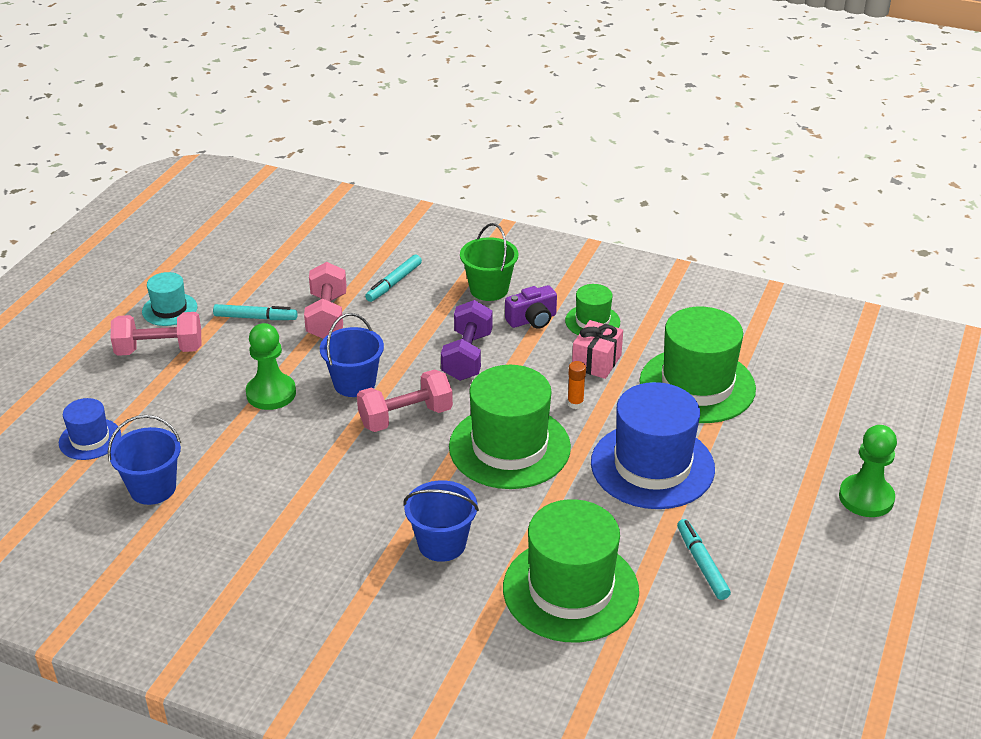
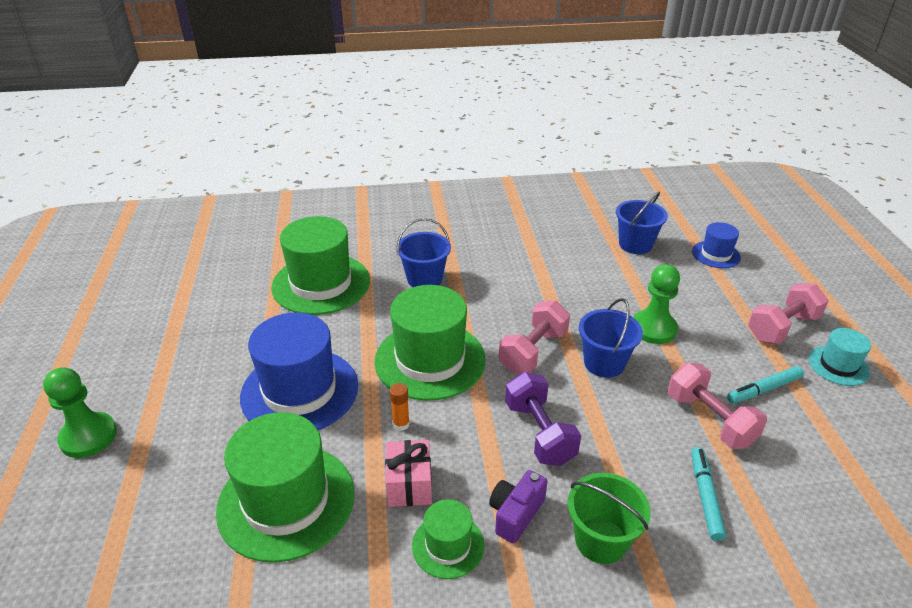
camera: 150 degrees right, 0 degrees up
turquoise marker [677,519,731,600] -> none

